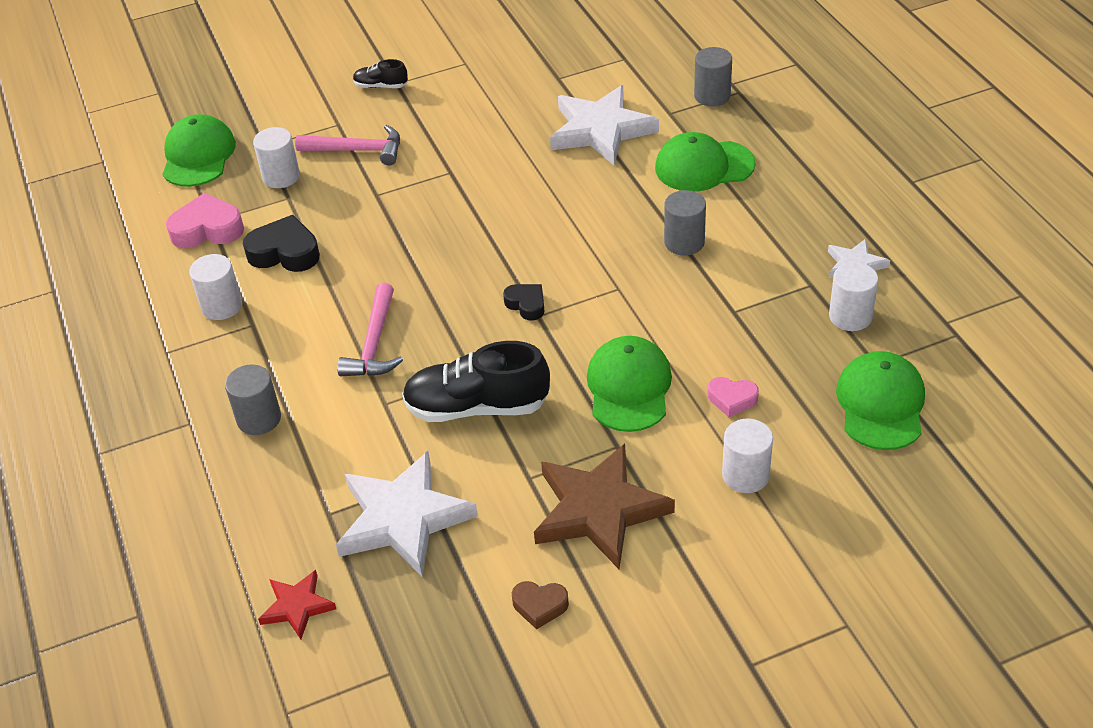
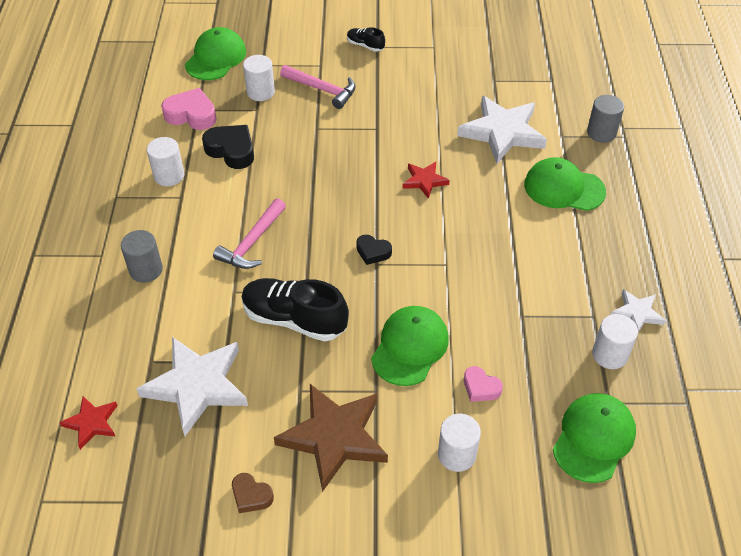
camera: 20 degrees right, 5 degrees up
black heart [503,284,544,321] -> black heart turned 135 degrees clockwise [356,235,392,265]
grey cylinder [664,190,706,256] -> none
none -> red star [403,162,450,199]

